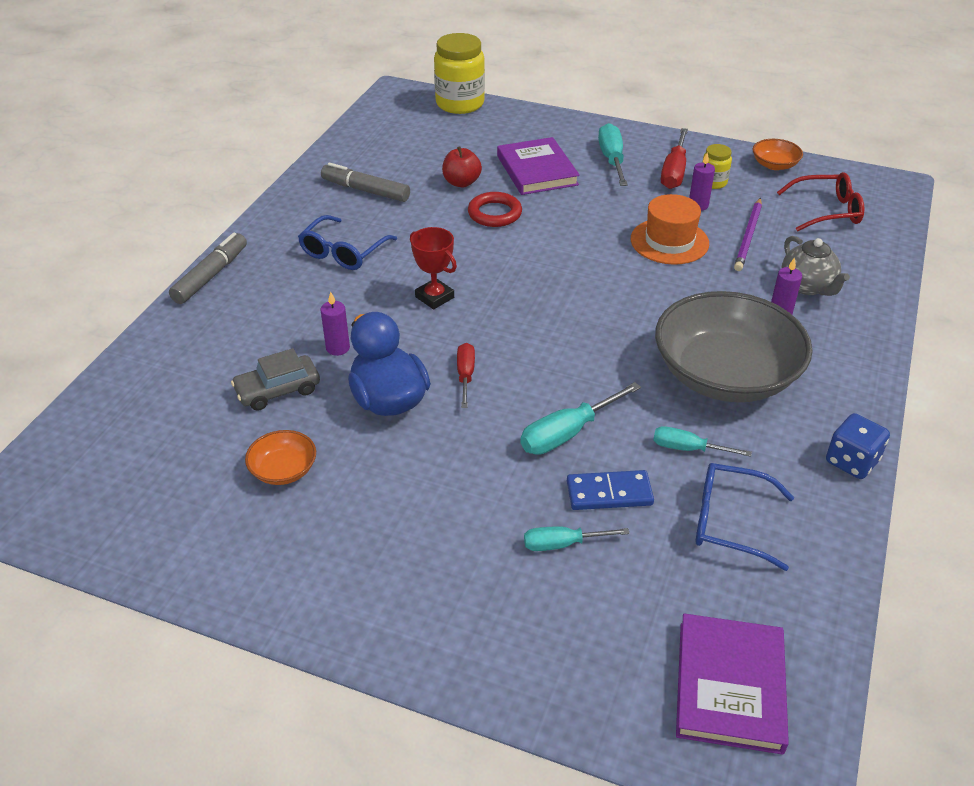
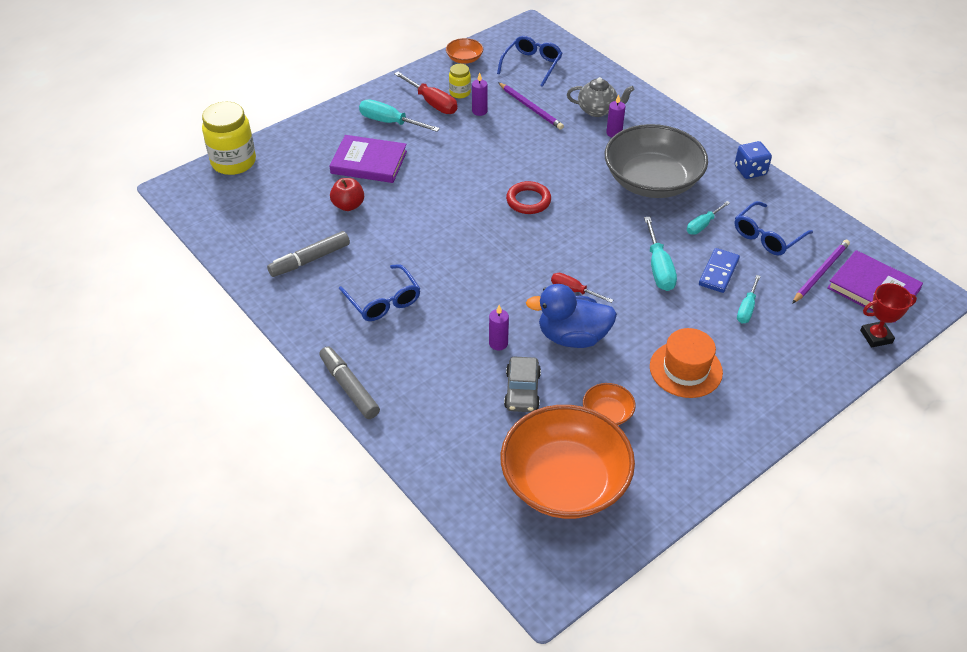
camera: 60 degrees left, 5 degrees up
red trophy [410,227,457,309] -> red trophy moved to [860,283,917,347]
red ring [468,192,522,227] -> red ring moved to [506,181,551,214]
orange hat [631,194,709,265] -> orange hat moved to [650,328,723,398]
red glasses [777,172,864,232] -> blue glasses [497,36,562,87]
none -> orange bowl [501,405,635,519]
none -> purple pencil [792,240,850,304]

